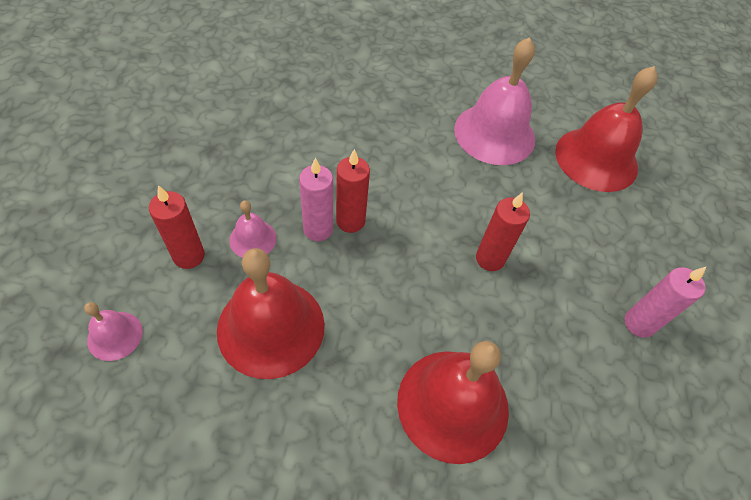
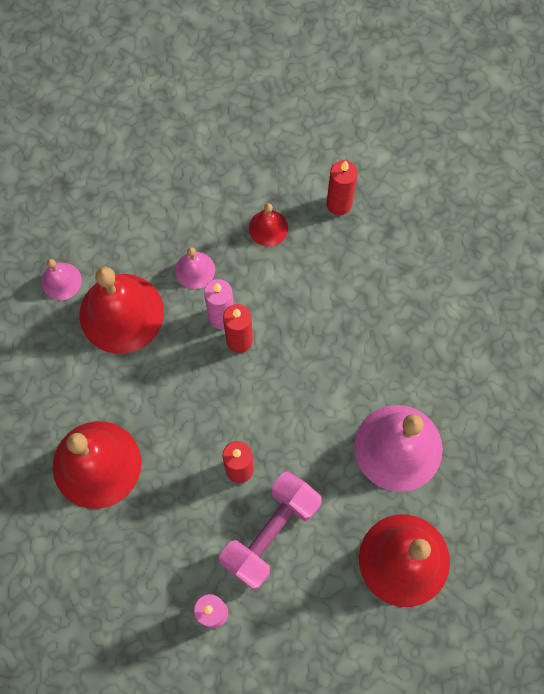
camera: 80 degrees right, 15 degrees up
pink bell [84,302,143,361] -> pink bell moved to [42,259,82,300]
red candle [149,185,205,269] -> red candle moved to [327,160,358,216]
none -> pink dumbbell [219,472,322,590]
none -> red bell [249,203,288,246]

